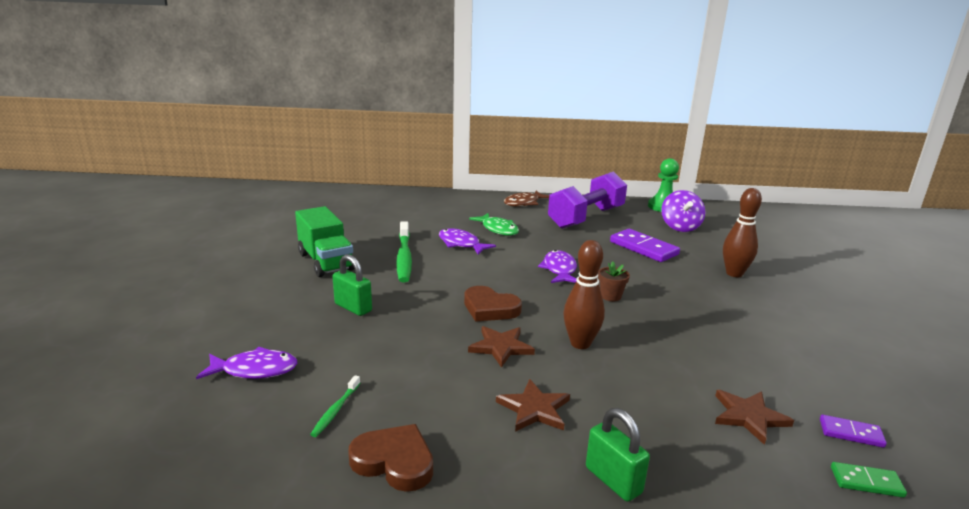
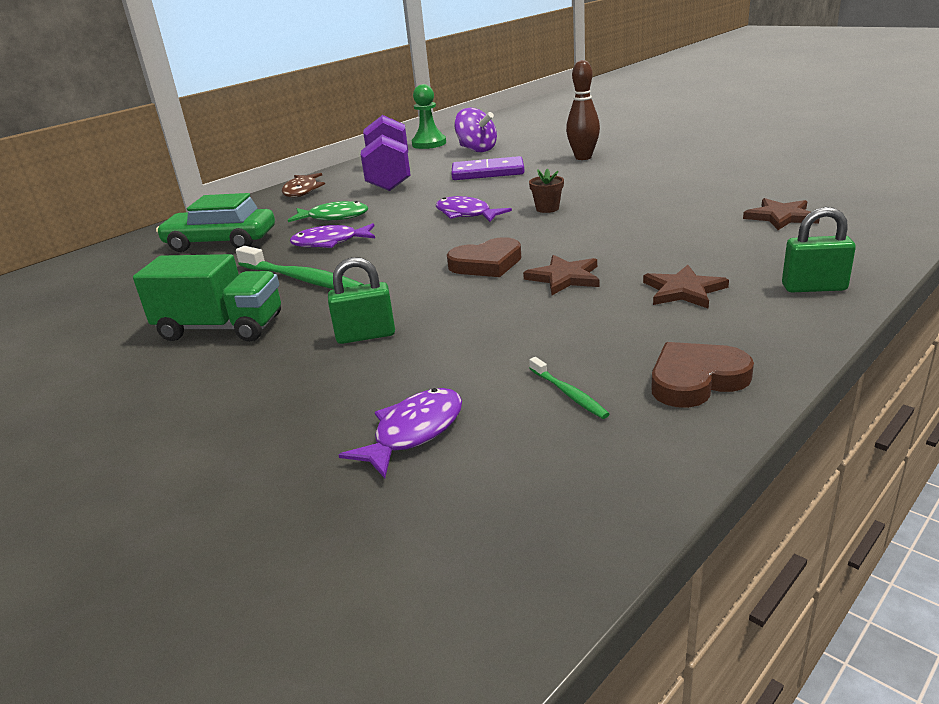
camera: 45 degrees left, 5 degrees up
brown bowling pin [564,240,605,349] -> none
purple domino [820,415,887,448] -> none
green domino [831,462,907,498] -> none
none -> green car [156,193,275,252]

